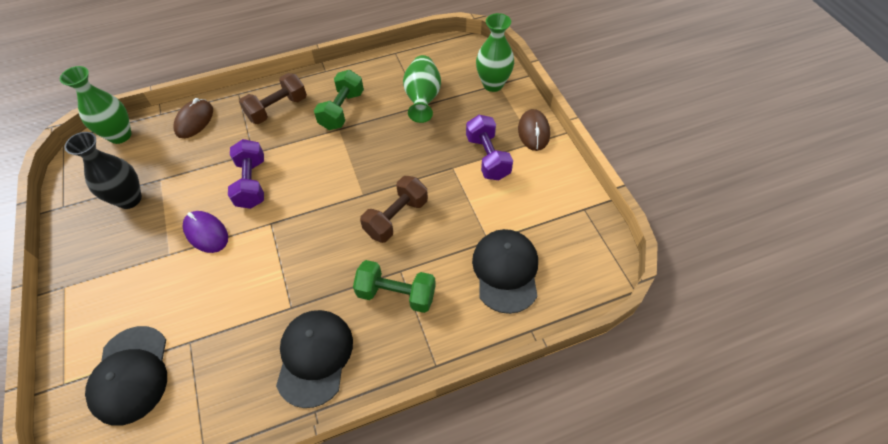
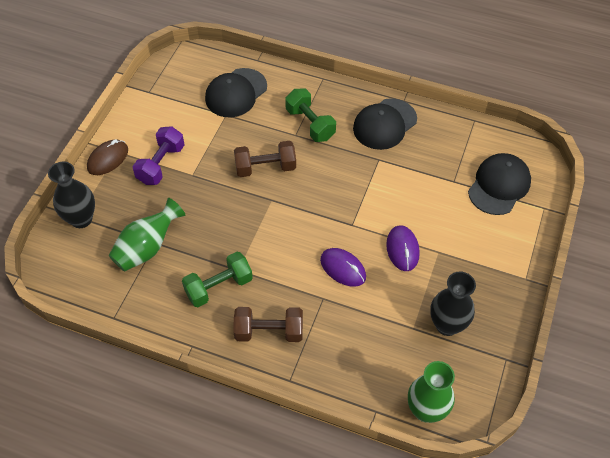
camera: 140 degrees left, 0 degrees up
brown mouse [173,98,213,138] -> none
purple dumbbell [228,139,264,209] -> purple mouse [320,248,366,287]
green vase [476,13,514,92] -> black vase [48,161,95,228]

